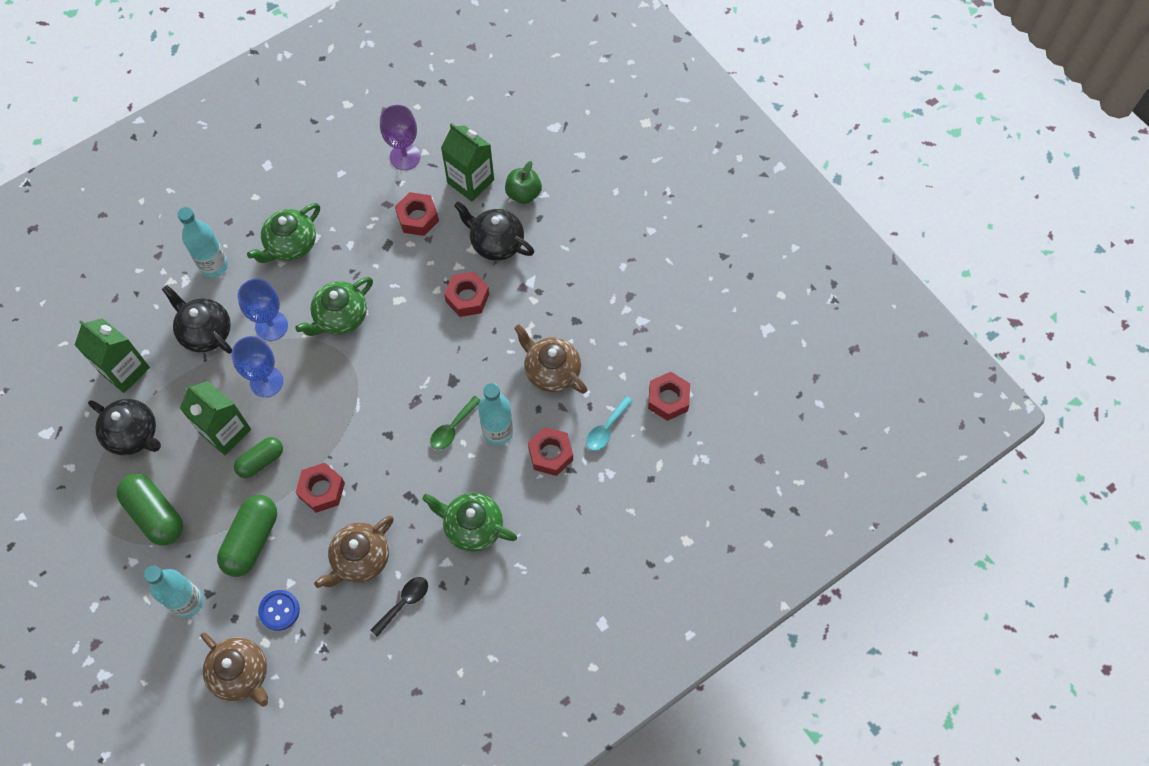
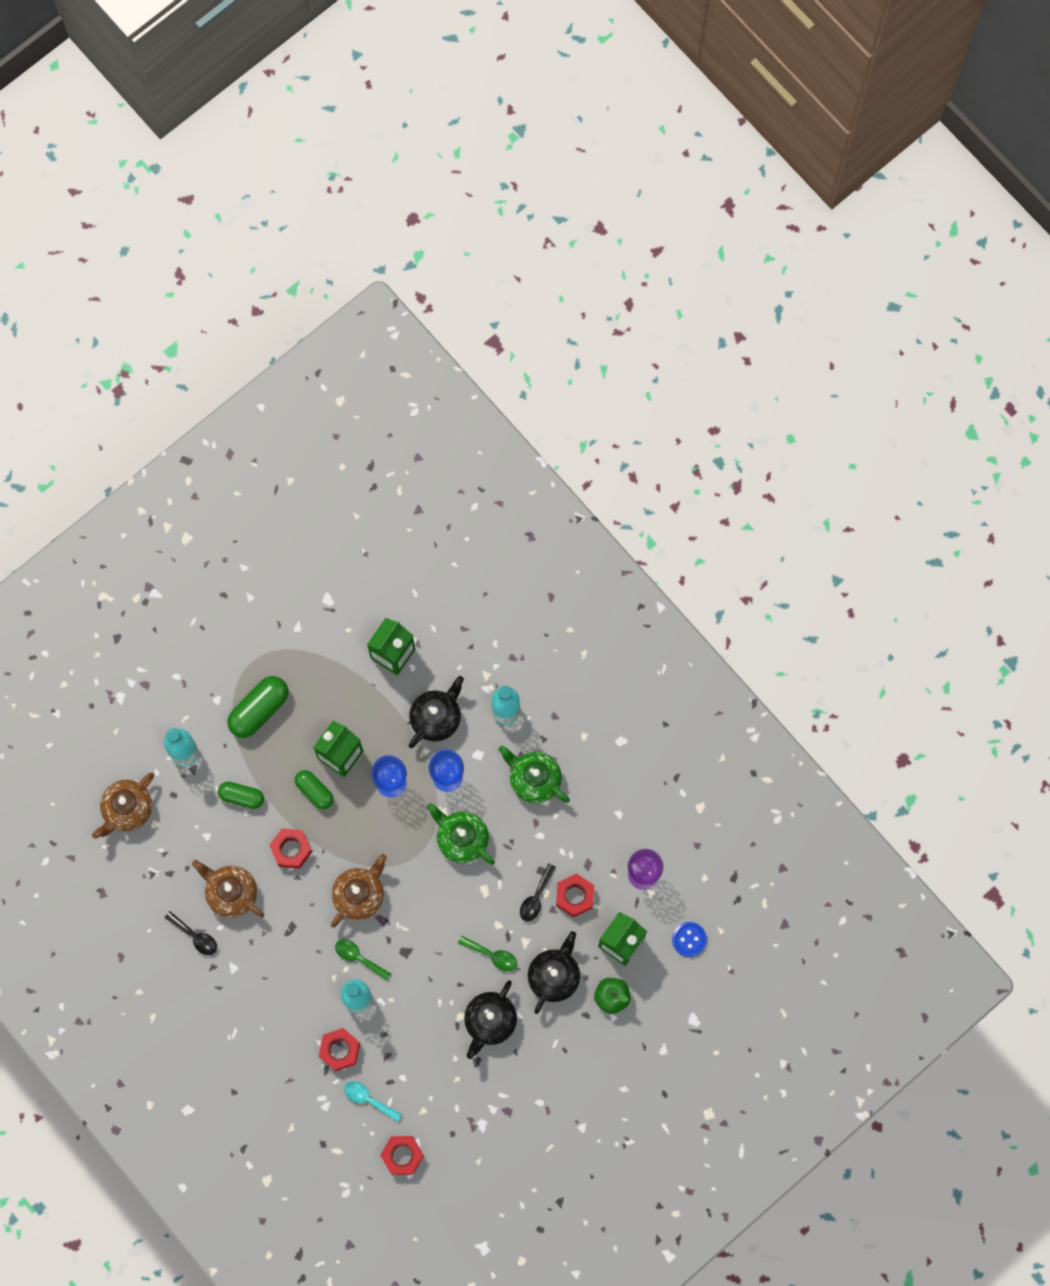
camera: 85 degrees right, 10 degrees up
black teapot [88,399,161,455] -> black teapot moved to [464,980,517,1059]
green capsule [217,495,277,577] -> green capsule [218,781,264,809], size x0.64
blue button [258,590,300,631] -> blue button moved to [672,922,707,957]
green teapot [422,493,517,552] -> none
red nut [444,272,489,317] -> green spoon [458,936,517,971]
brown teapot [514,324,587,394] -> brown teapot moved to [331,854,387,928]
none -> black spoon [520,863,556,922]

